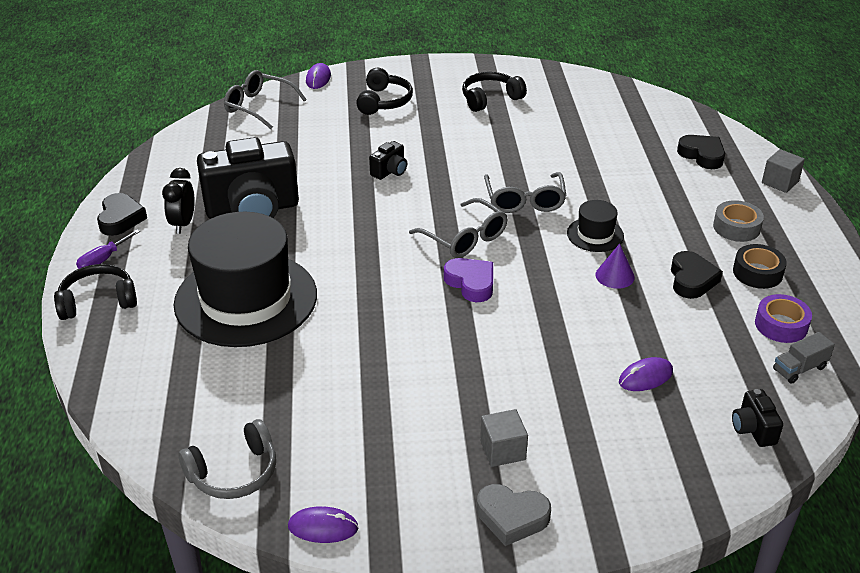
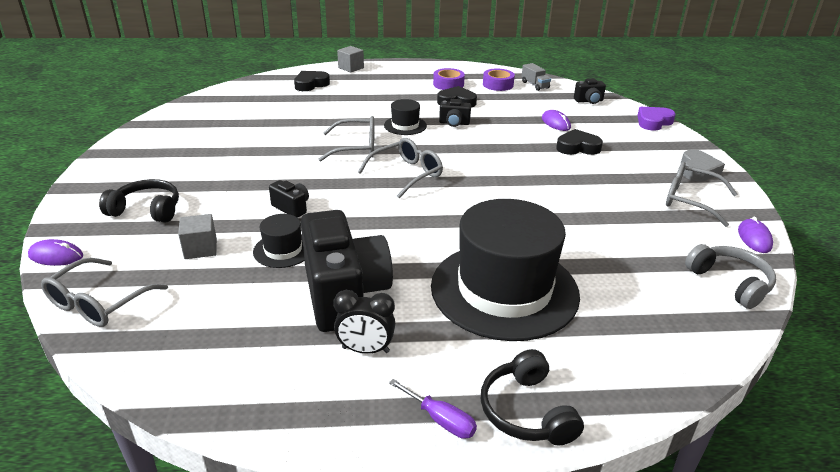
camera: 90 degrees left, 5 degrees down
black heart [97,193,147,236] -> black heart moved to [556,129,603,155]
purple heart [444,258,493,302] -> purple heart moved to [637,107,675,131]
black headphones [462,72,527,112] -> none
grey cube [480,409,528,467] -> grey cube moved to [178,214,217,259]
purple cone [596,244,635,289] -> black camera [439,99,471,127]
grey tape [713,200,764,242] -> none
black tape [733,244,787,289] -> purple tape [433,68,465,90]
none -> black hat [253,214,304,268]
none -> grey glasses [666,162,737,227]

